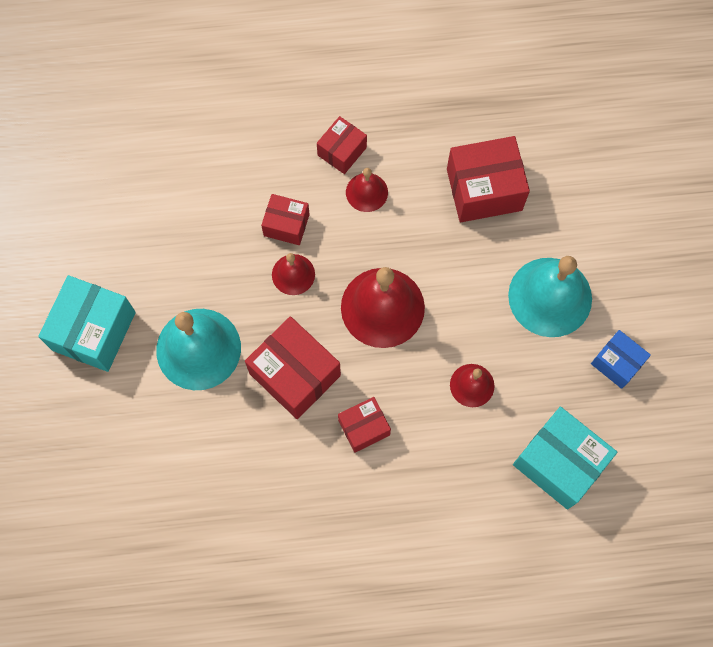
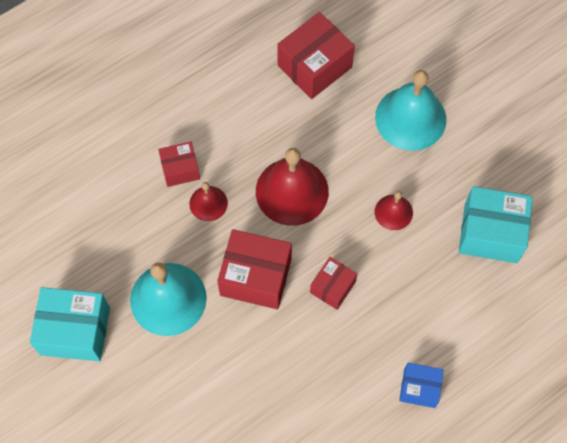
camera: 30 degrees left, 5 degrees down
turquoise box [38,275,136,372] -> turquoise box turned 75 degrees counterclockwise [30,287,110,361]
red box [317,116,367,174] -> none
red bell [346,168,388,212] -> none
blue box [591,330,651,389] -> blue box moved to [399,363,444,408]

